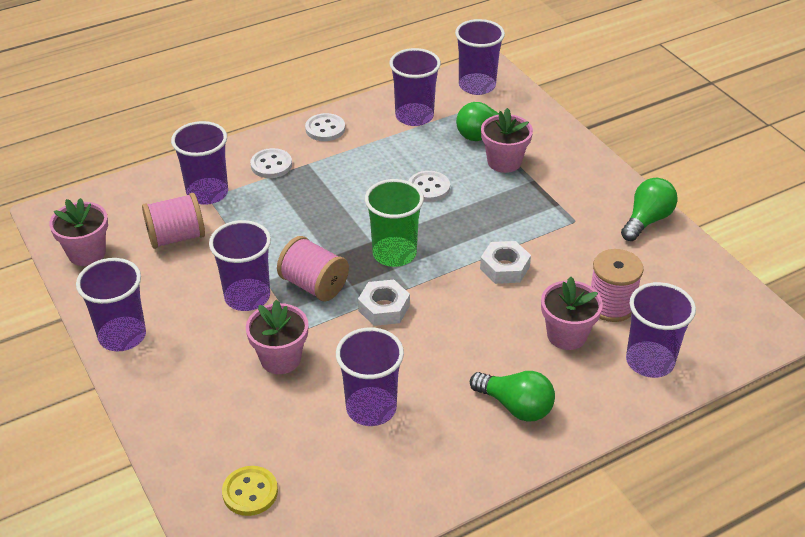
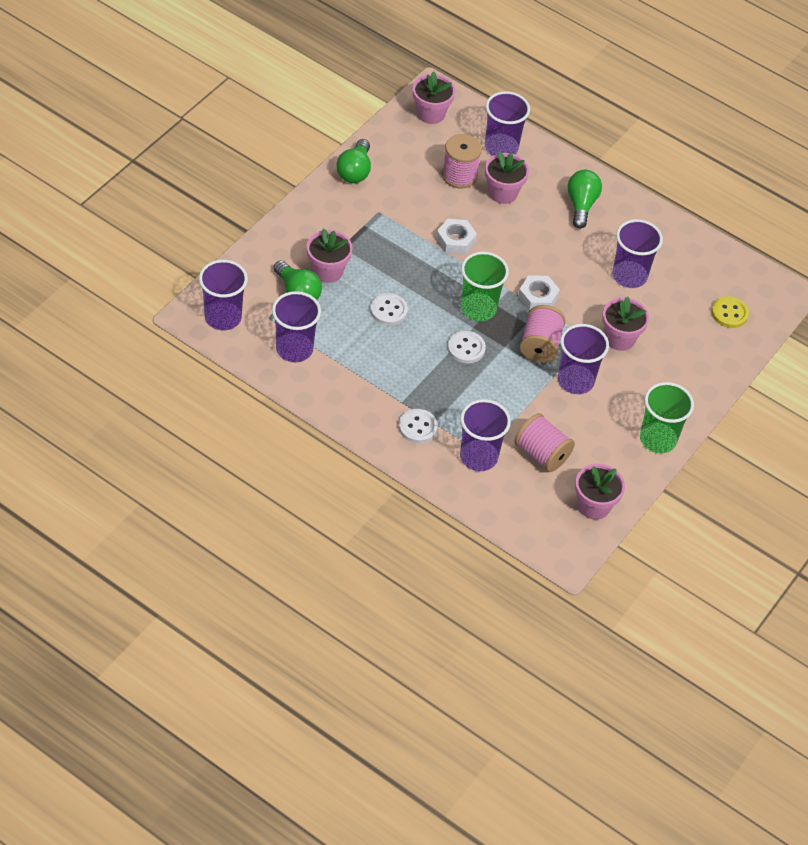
camera: 120 degrees left, 10 degrees up
purple cup [76,258,146,351] -> green cup [640,382,694,453]
white button [305,113,345,141] -> white button moved to [448,331,486,364]
green light bulb [621,178,678,241] -> green light bulb turned 90 degrees counterclockwise [337,139,371,183]
none -> pink flower pot [413,71,455,124]

